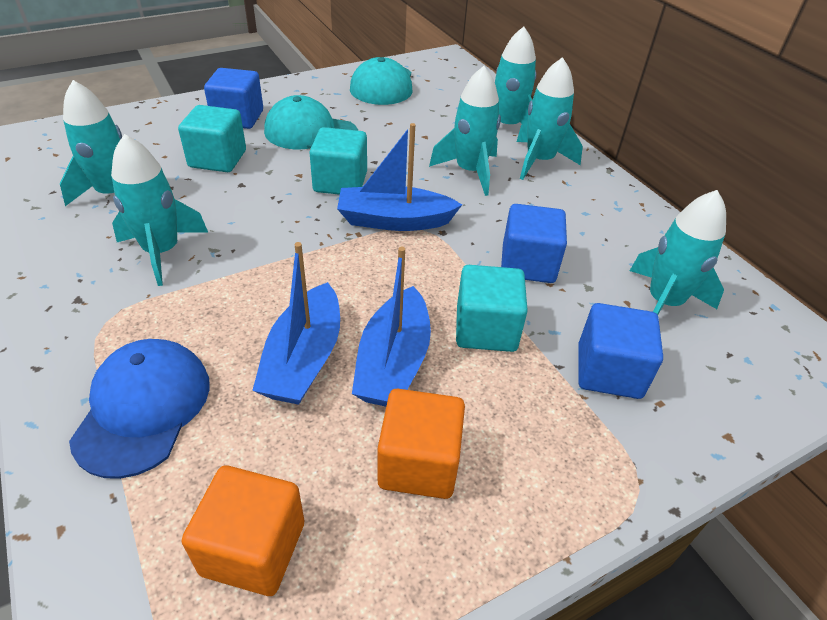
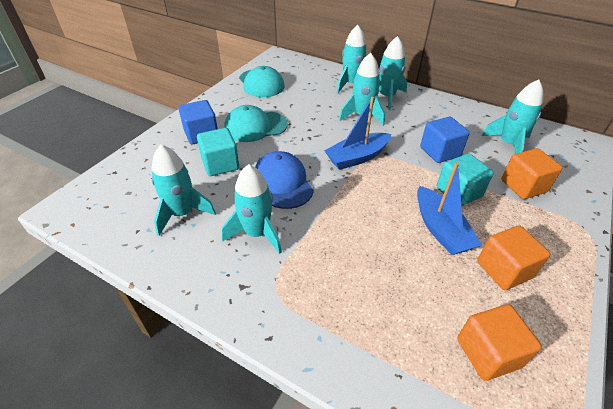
camera: 30 degrees left, 0 degrees up
blue cap [69,339,210,479] -> blue cap moved to [255,151,314,209]
blue boat [252,242,340,405] -> none
turquoise cube [309,127,367,195] -> none
blue cube [578,303,663,399] -> orange cube [501,148,562,199]

